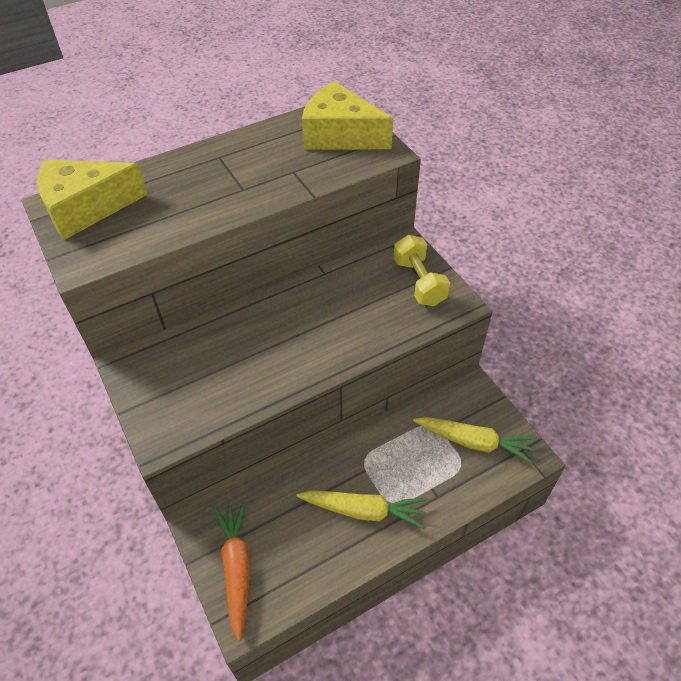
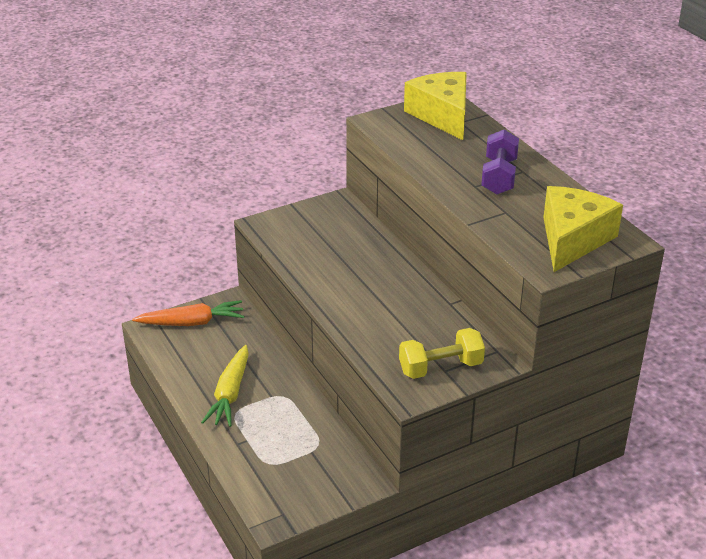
camera: 90 degrees right, 15 degrees down
yellow carrot [413,417,536,464] -> none
none -> purple dumbbell [481,129,519,195]

